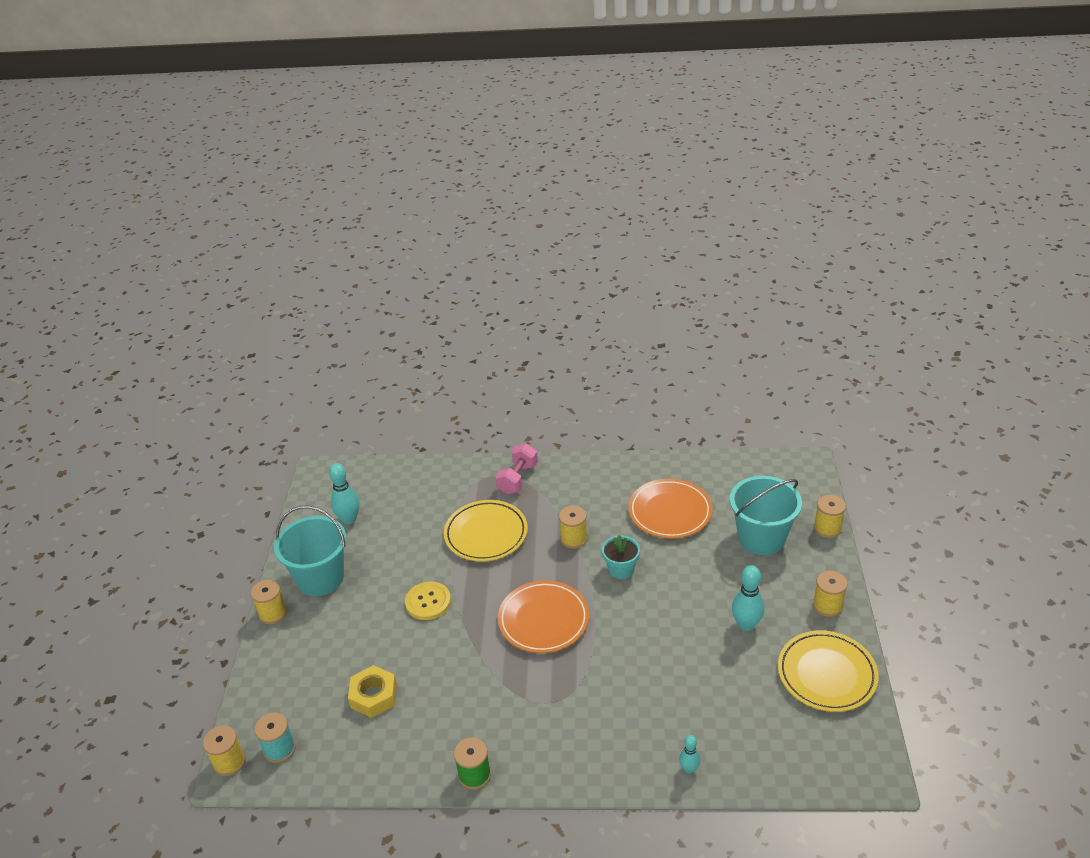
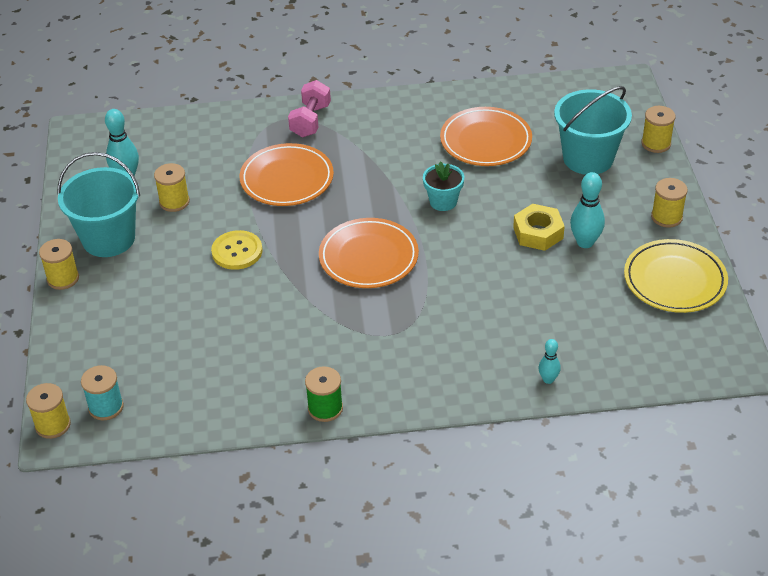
camera: 10 degrees left, 5 degrees up
yellow nut [348,665,397,718] -> yellow nut moved to [513,204,565,251]
yellow plate [444,500,528,561] -> orange plate [240,143,334,206]
yellow spool [559,506,587,549] -> yellow spool moved to [154,163,190,212]

